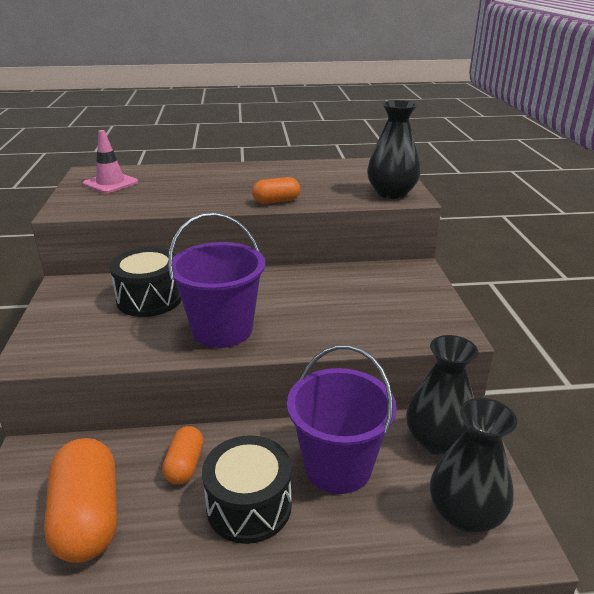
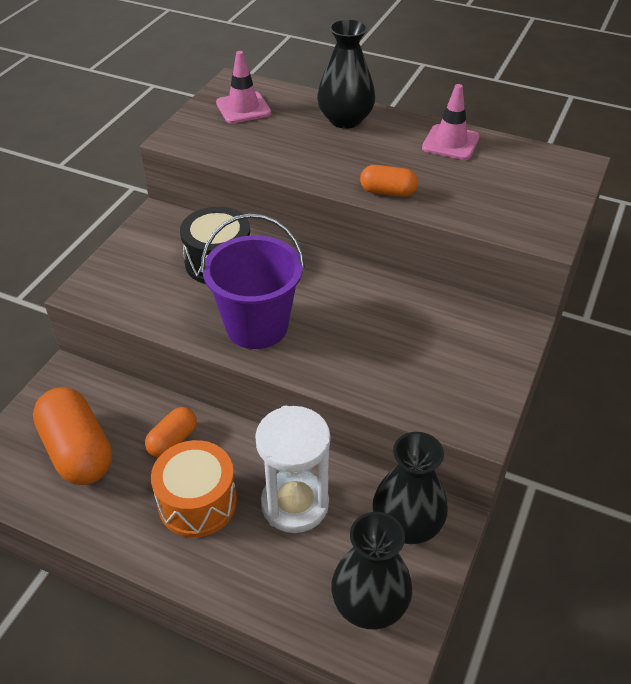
camera: 30 degrees right, 15 degrees up
orange capsule [44,438,117,563] -> orange capsule turned 45 degrees counterclockwise [33,387,112,485]
black drum [202,435,292,544] -> orange drum [151,440,237,538]
purple bucket [287,345,397,494] -> white hourglass [255,406,330,533]
black vase [367,100,421,199] -> black vase moved to [317,19,375,129]
none -> pink traffic cone [422,84,480,160]

